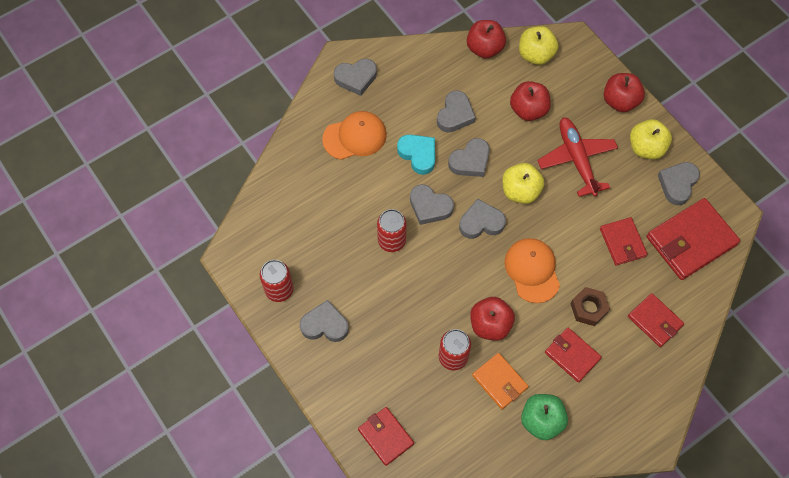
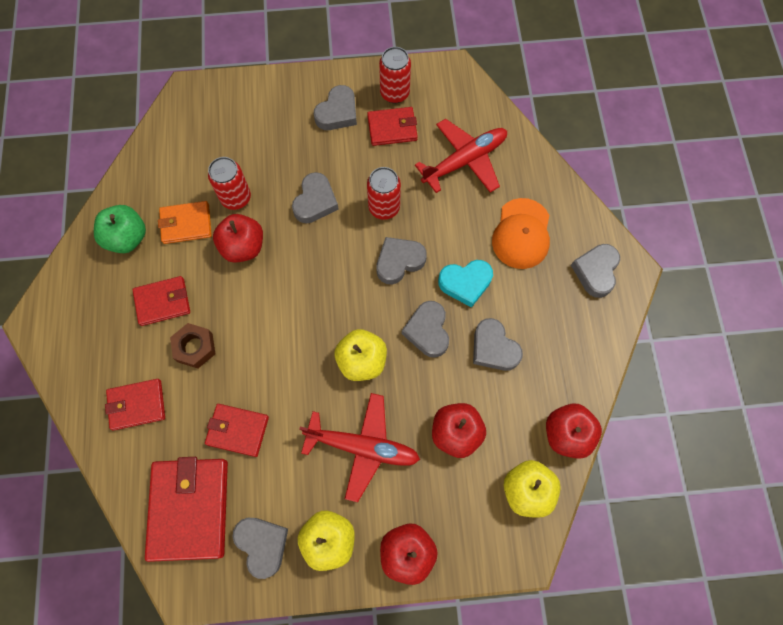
camera: 120 degrees right, 5 degrees up
red wallet [358,407,414,466] -> red wallet moved to [367,107,418,146]
grey heart [459,199,506,239] -> grey heart moved to [292,172,339,223]
orange cap [504,238,560,303] -> none
none -> red plane [415,119,507,193]

